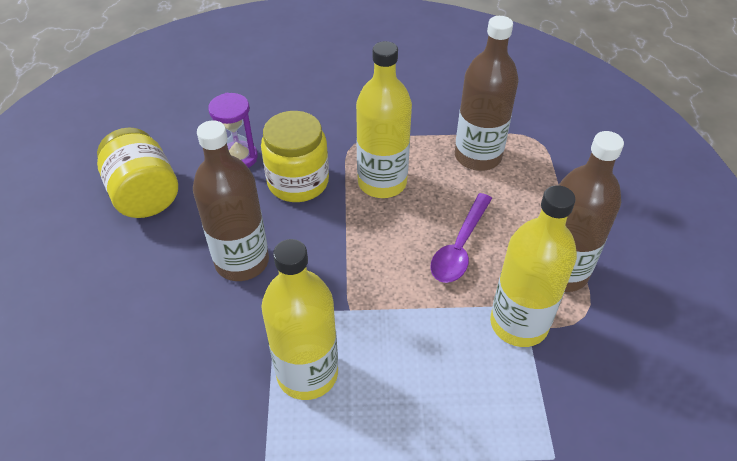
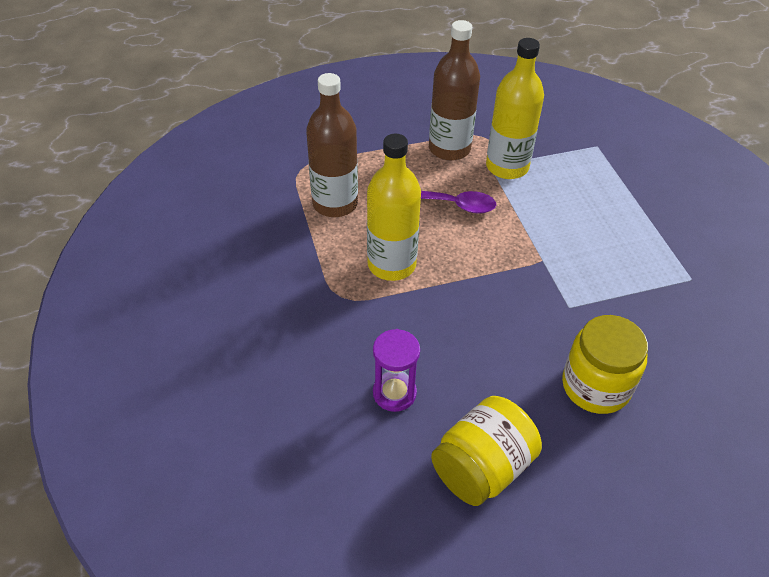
camera: 105 degrees left, 0 degrees up
brown bottle [193,120,269,281] -> none
yellow jar [261,111,329,202] -> yellow jar moved to [562,315,648,414]
yellow bottle [261,239,338,400] -> none

